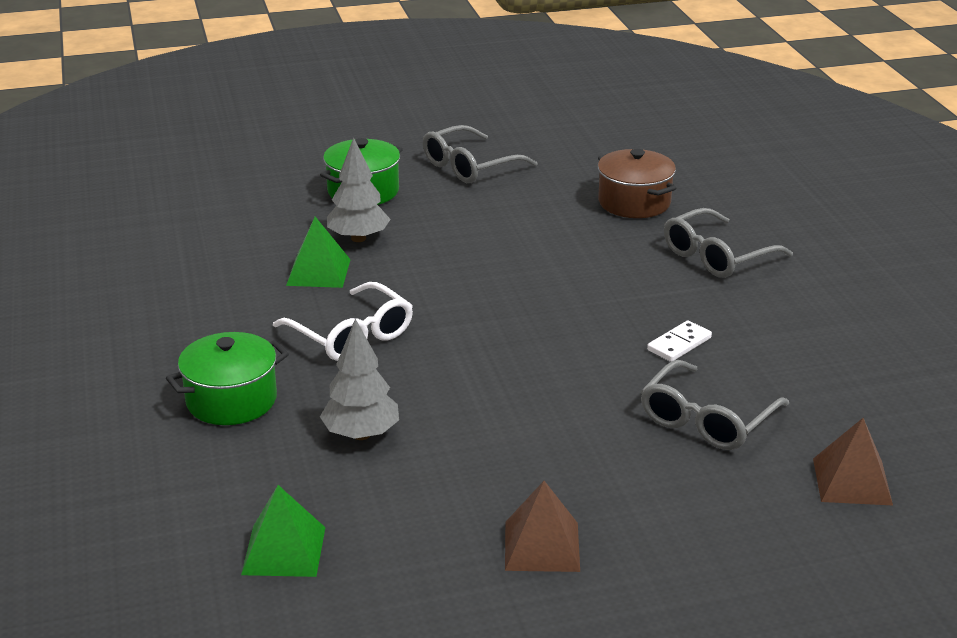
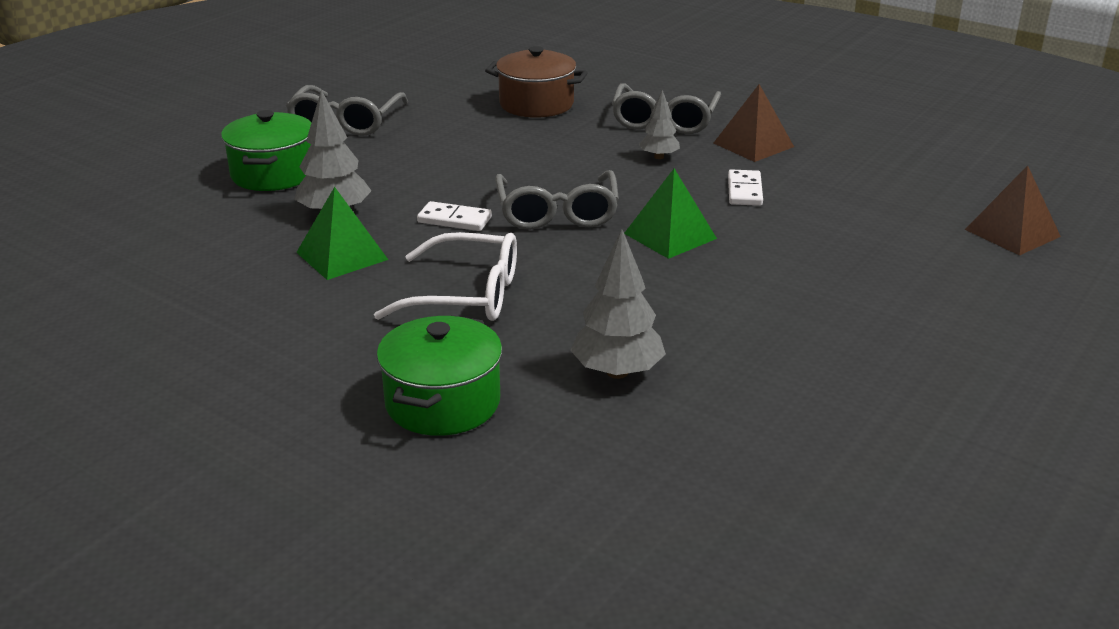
camera: 40 degrees left, 0 degrees up
green pyramid [241,485,326,577] -> green pyramid moved to [624,169,717,259]
brown pyramid [505,481,580,572] -> brown pyramid moved to [714,84,794,162]
grey glasses [641,360,789,450] -> grey glasses moved to [495,170,619,230]
none -> white domino [417,201,492,231]
none -> grey tree [639,90,680,159]

